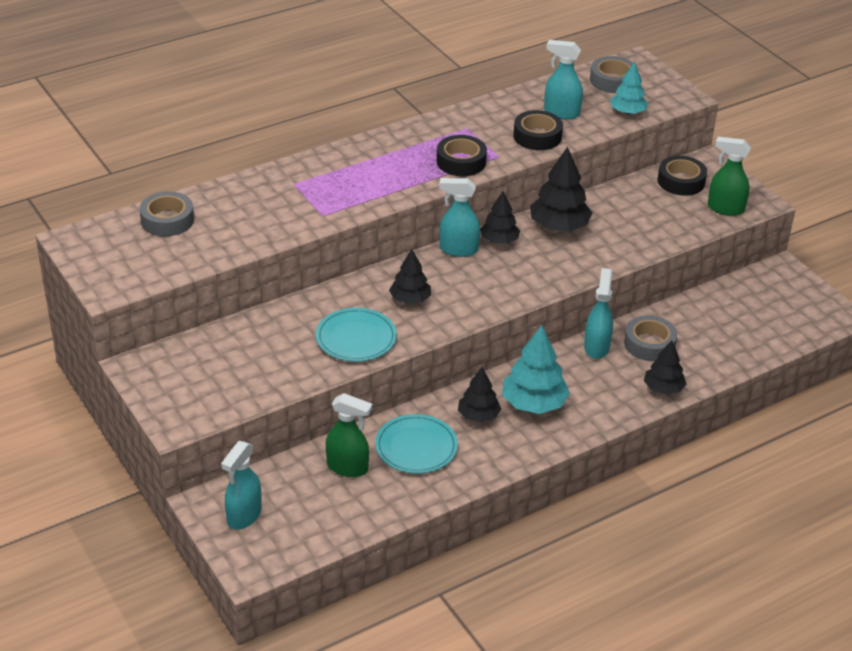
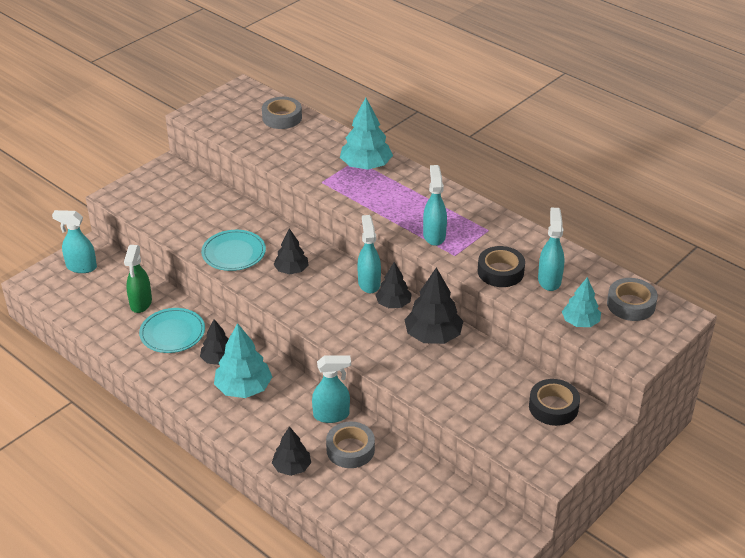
camera: 75 degrees right, 0 degrees up
black tape [436,135,487,176] -> turquoise spray bottle [423,165,447,246]
green spray bottle [708,137,751,216] -> none
none -> turquoise tree [340,97,393,170]

